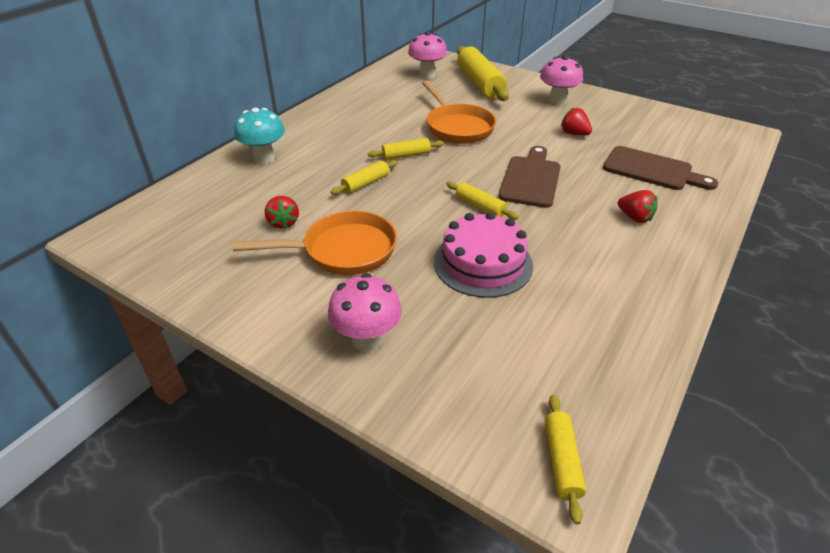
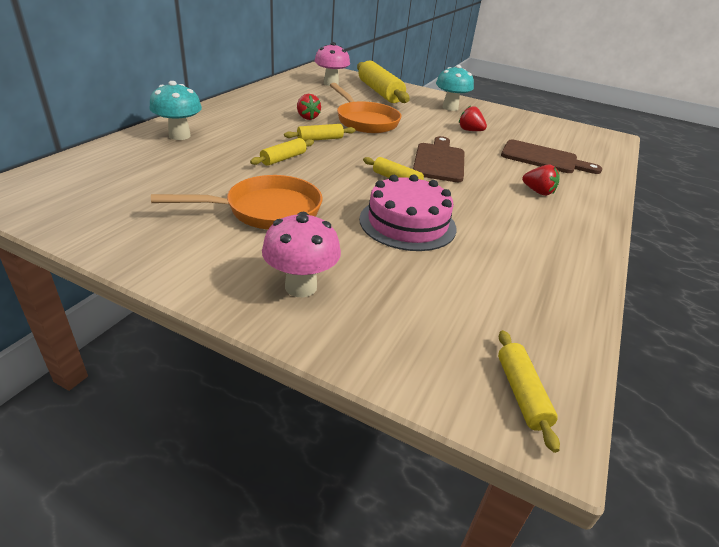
camera: 10 degrees left, 5 degrees down
red strawberry [265,196,299,229] -> red strawberry moved to [297,94,321,120]
pink mushroom [540,55,583,106] -> turquoise mushroom [436,65,474,111]

